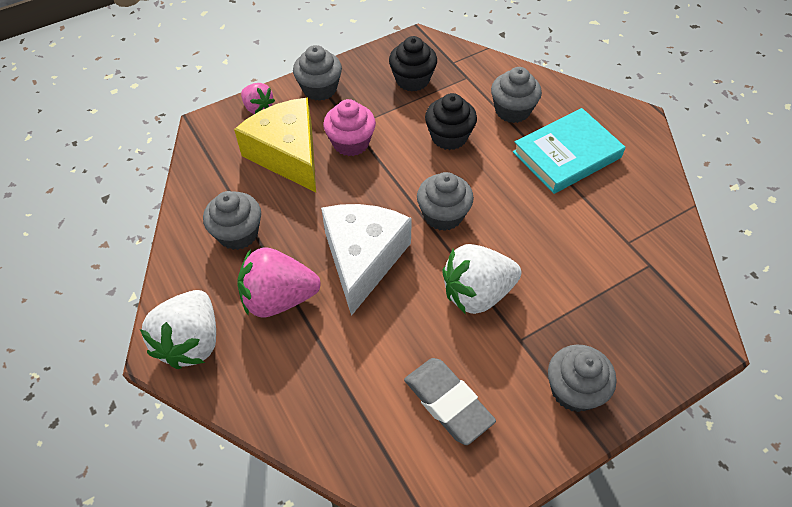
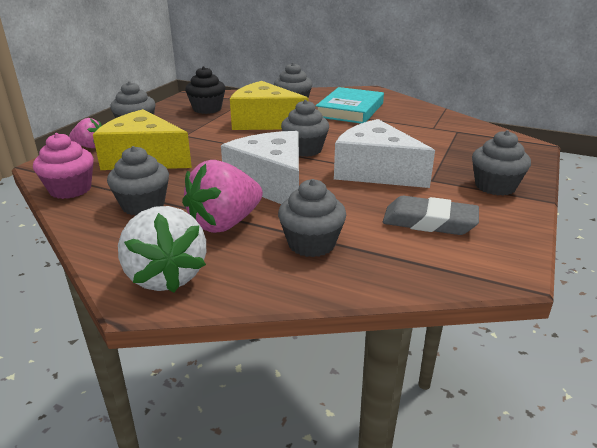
camera: 35 degrees left, 25 degrees down
pink cupcake [323,99,376,156] -> pink cupcake moved to [33,133,94,199]
black cupcake [425,93,477,150] -> yellow cheese [230,81,309,130]
white strawberry [442,244,521,314] -> white cheese [334,119,435,188]
none -> grey cupcake [278,179,346,257]

